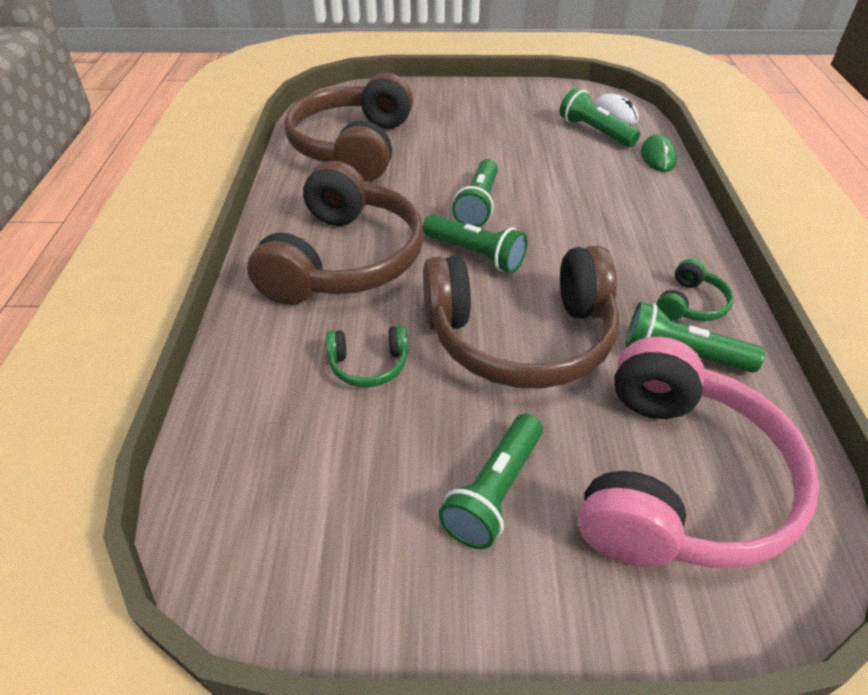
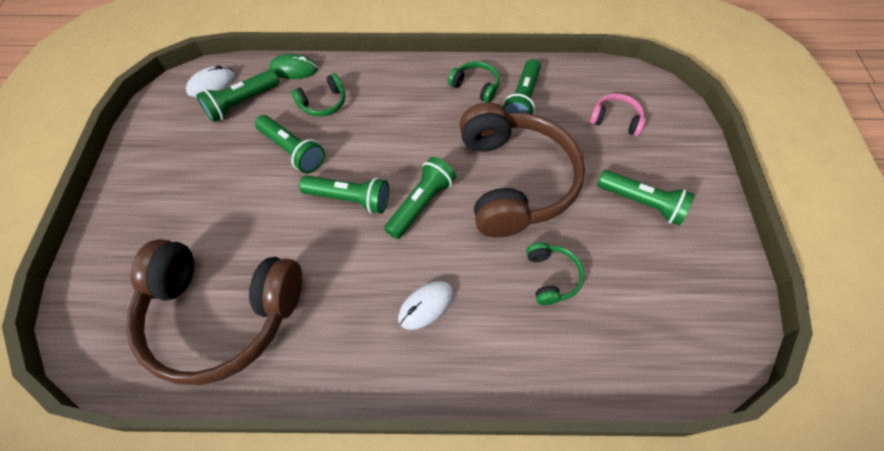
camera: 90 degrees left, 15 degrees up
brown headphones [247,161,424,305] -> white mouse [398,281,453,330]
pink headphones [578,337,820,568] -> pink headphones [590,94,645,136], size x0.42
none -> green flashlight [255,115,325,173]
none -> green headphones [291,73,345,117]

